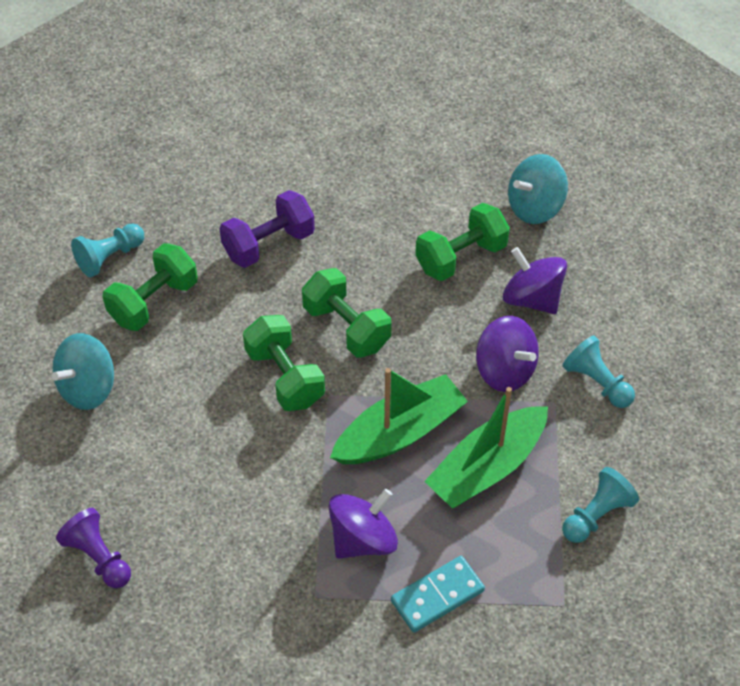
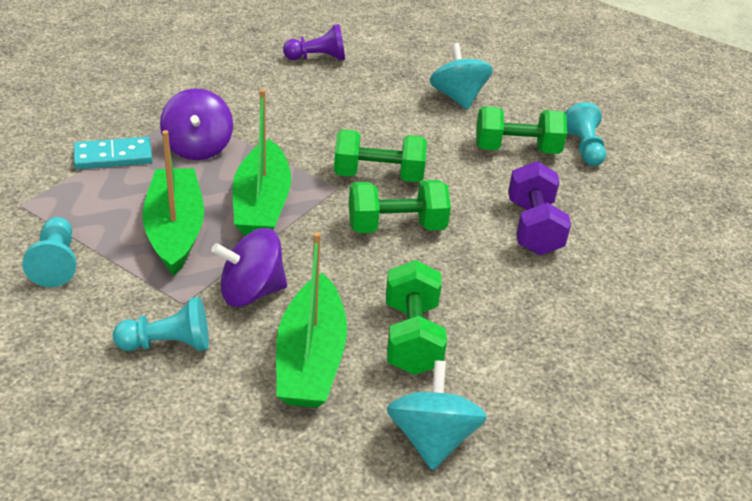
camera: 120 degrees right, 15 degrees down
green dumbbell [103,243,198,331] -> green dumbbell turned 75 degrees counterclockwise [476,106,567,154]
turquoise domino [391,556,485,633] -> turquoise domino turned 75 degrees clockwise [74,137,152,169]
purple spinning top [503,247,567,314] -> green boat [276,232,347,408]

